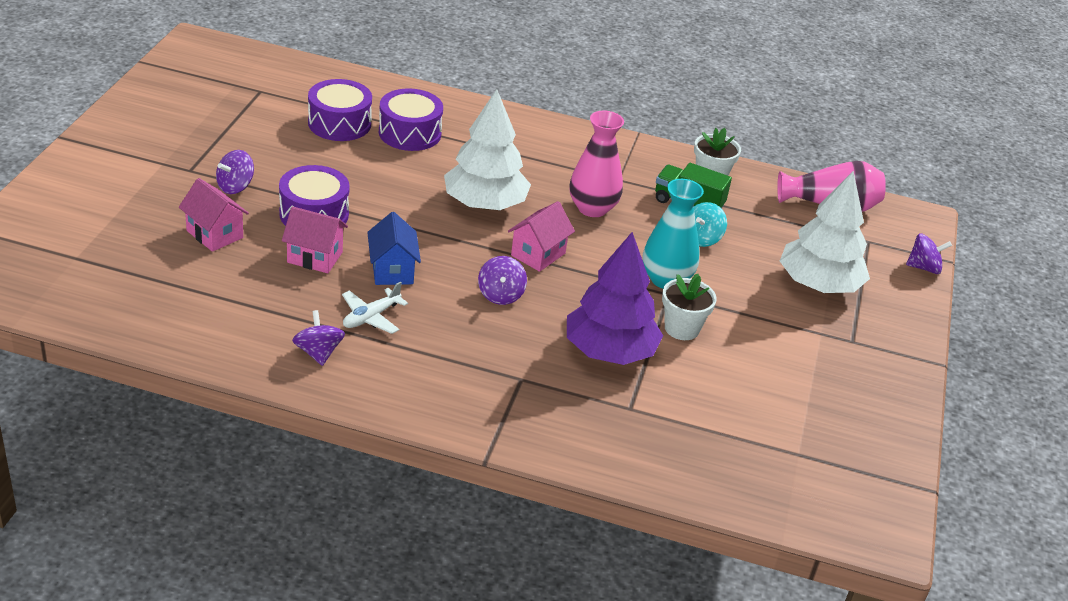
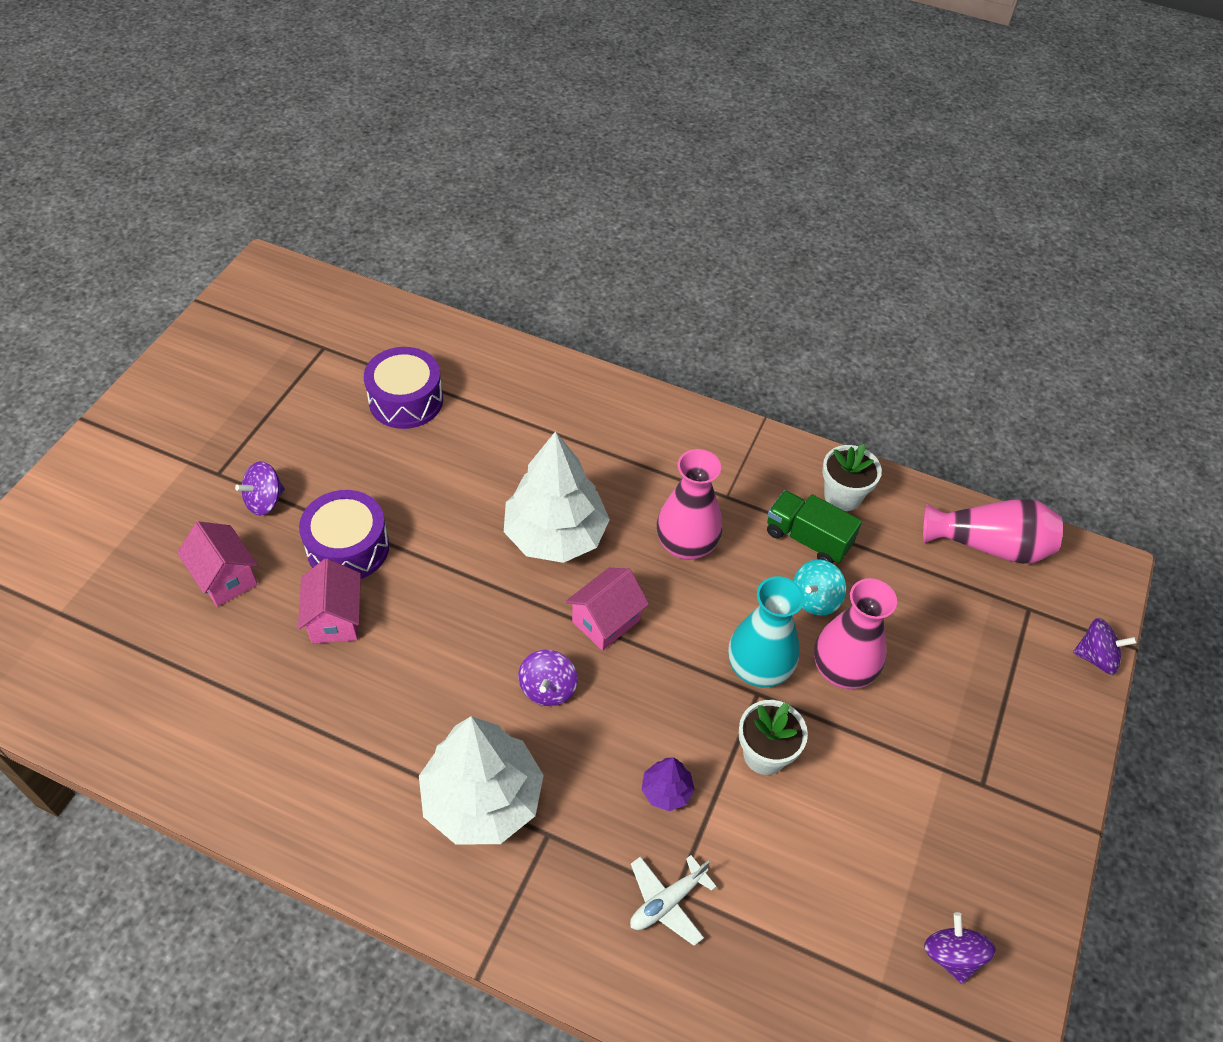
camera: 10 degrees right, 15 degrees up
pink house [282,206,348,273] -> pink house turned 60 degrees clockwise [298,559,361,643]
purple spinning top [292,310,345,366] -> purple spinning top moved to [924,912,996,984]
white plane [342,281,408,334] -> white plane moved to [630,855,717,946]
blue house [367,212,421,285] -> none
purple drum [379,88,443,151] -> none
purple tree [567,232,663,365] -> purple tree [641,757,695,811], size x0.44
white tree [780,171,870,293] -> white tree moved to [419,716,544,845]
none -> pink vase [814,578,897,689]

